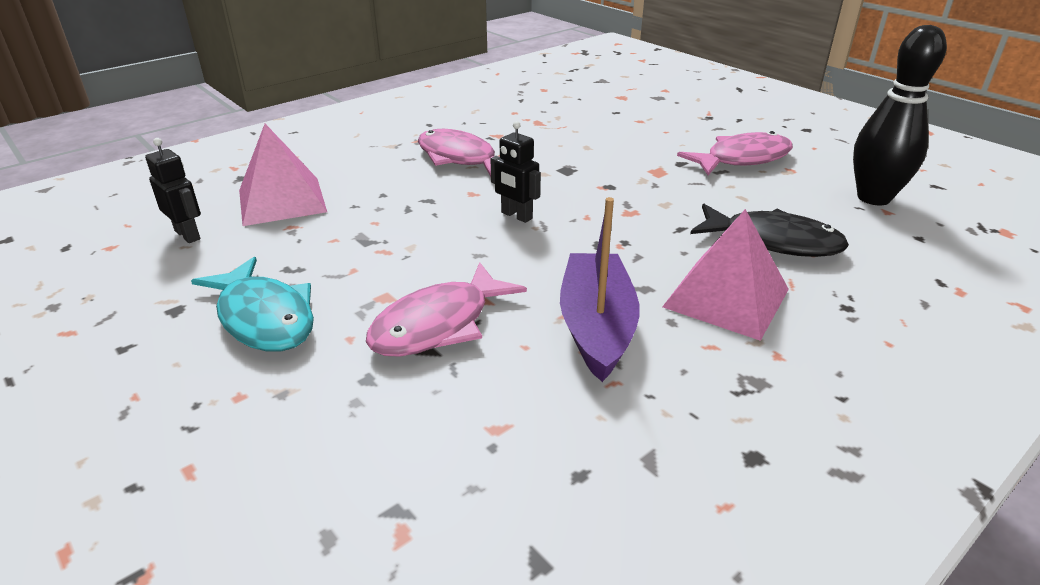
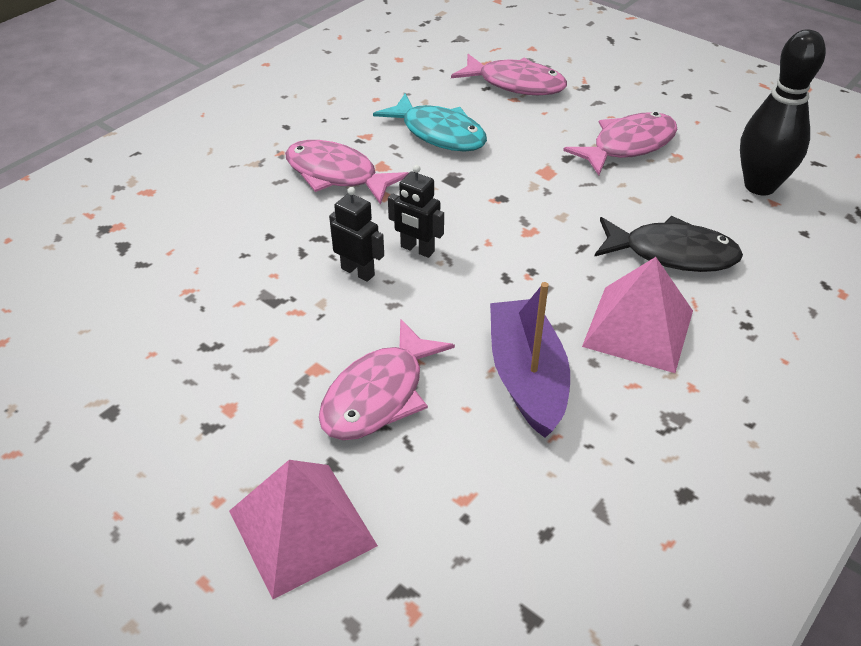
camera: 10 degrees left, 10 degrees up
black robot [145,138,201,243] -> black robot moved to [329,187,384,282]
turquoise fish [191,257,314,351] -> turquoise fish moved to [373,93,487,152]
pink pyramid [239,124,327,226] -> pink pyramid moved to [229,460,378,599]
none -> pink fish [451,54,567,95]

